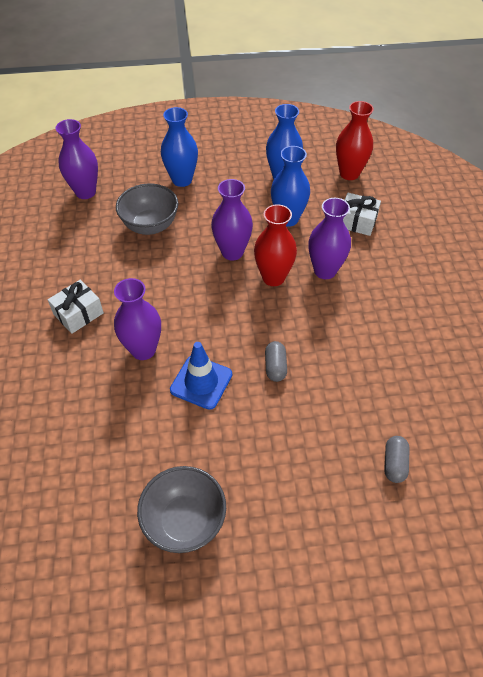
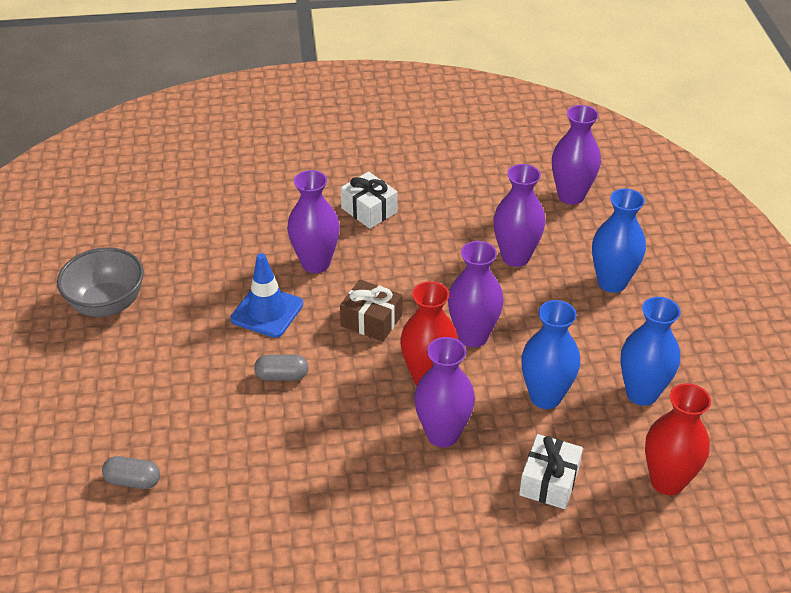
camera: 90 degrees right, 10 degrees down
grey bowl [116,184,179,235] -> purple vase [493,164,546,267]
none -> brown gift [340,279,402,342]

